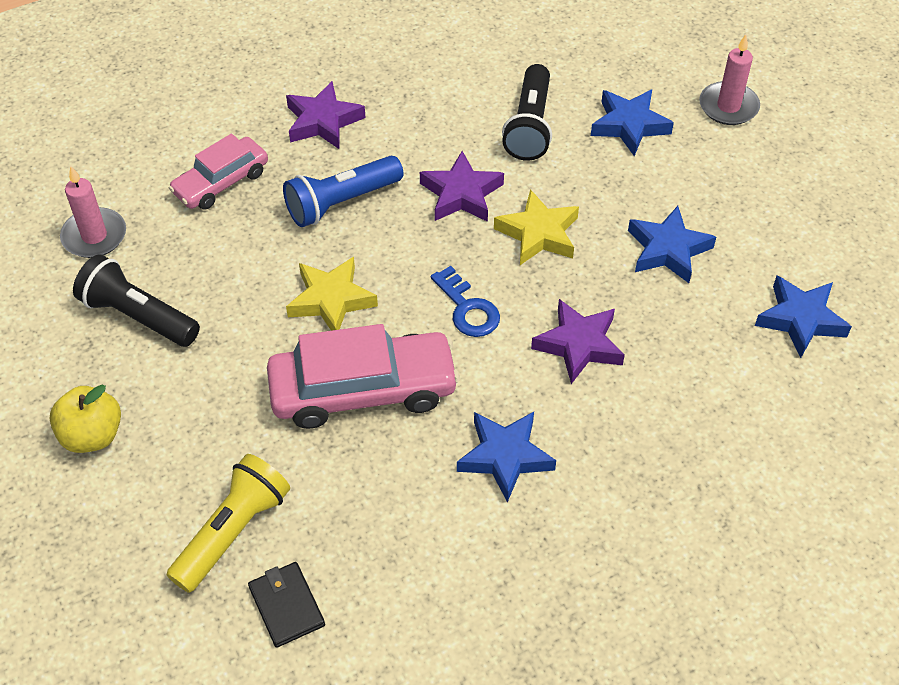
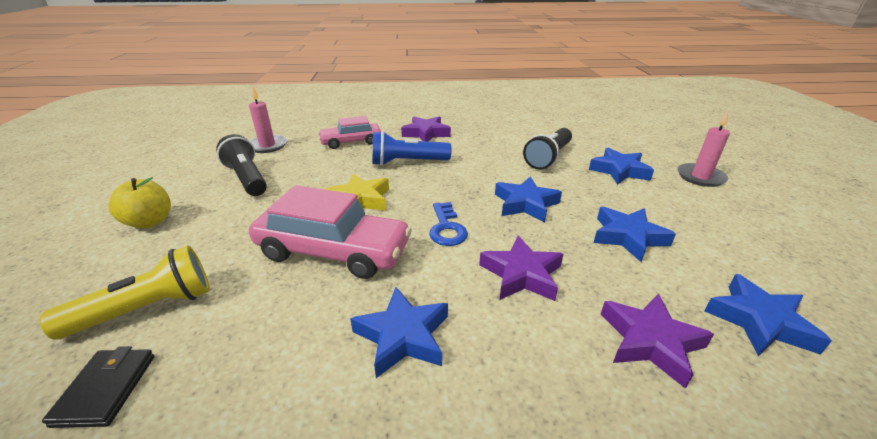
camera: 25 degrees right, 20 degrees down
purple star [420,151,504,222] -> purple star moved to [601,294,714,389]
yellow star [494,189,579,265] -> blue star [495,176,562,222]

